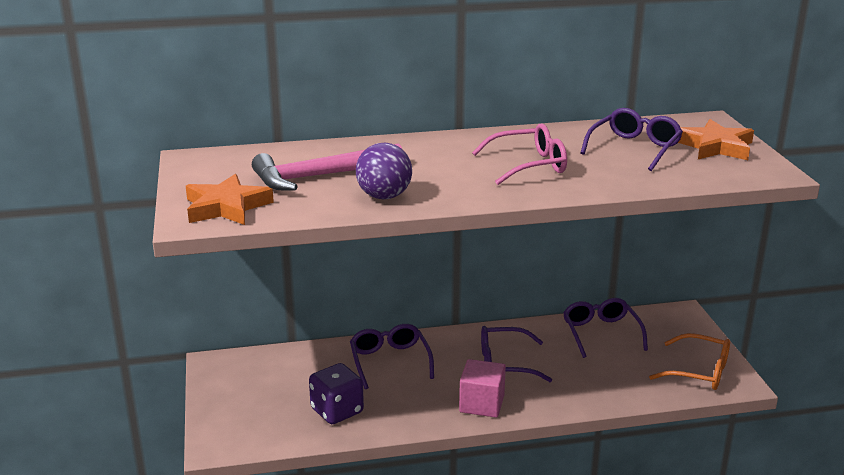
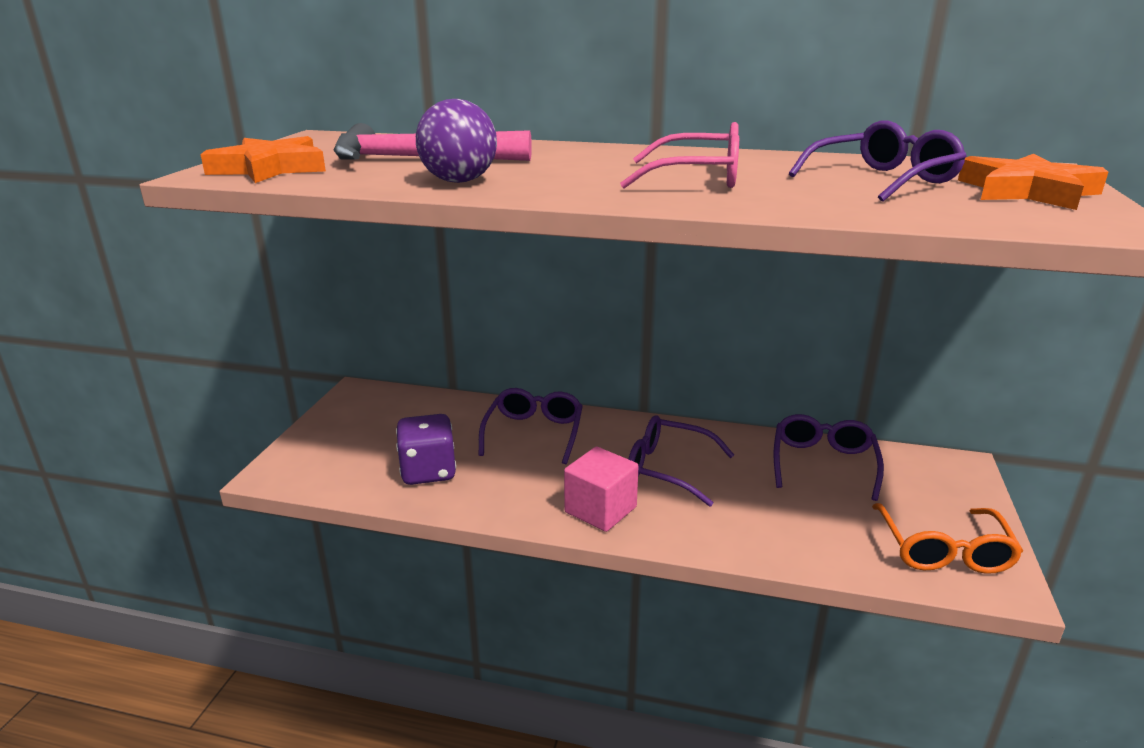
camera: 25 degrees right, 0 degrees up
orange glasses [649,333,730,390] -> orange glasses turned 45 degrees clockwise [872,503,1023,574]

